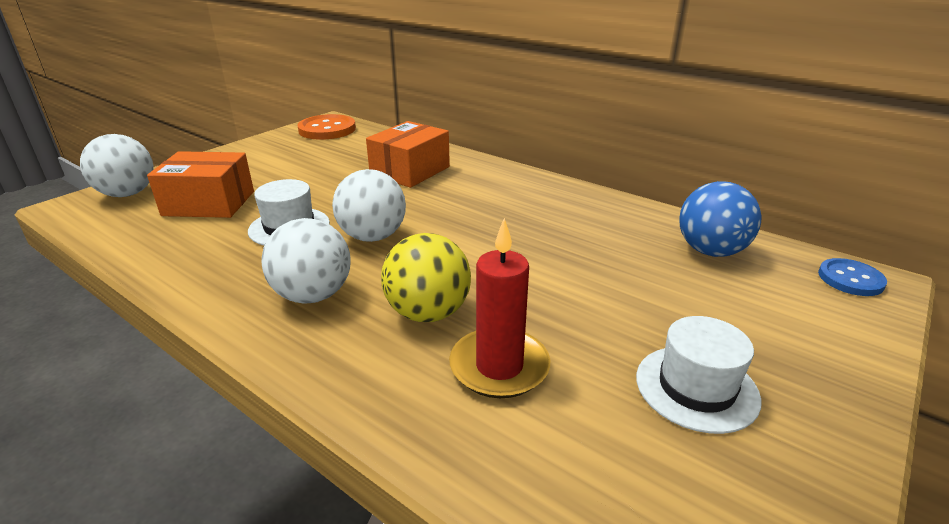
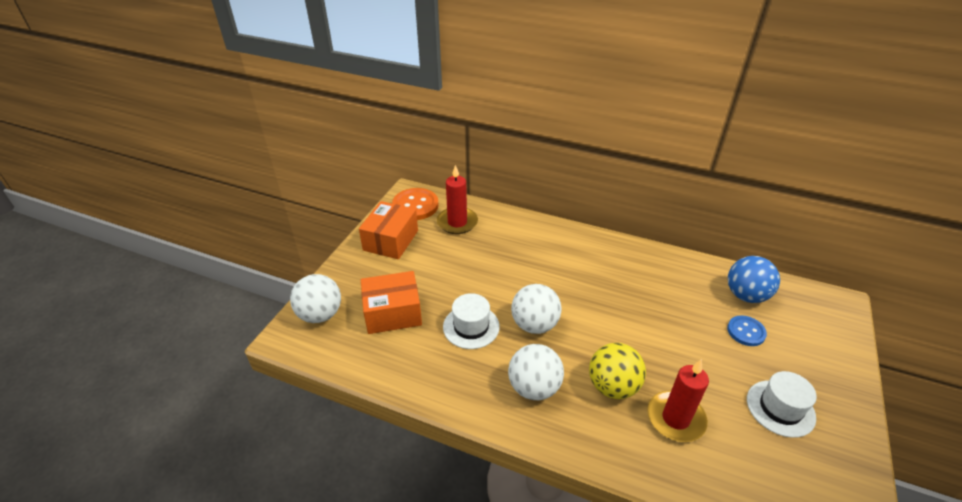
camera: 15 degrees left, 10 degrees up
orange box [366,121,450,188] -> orange box moved to [359,201,418,259]
blue button [818,258,887,296] -> blue button moved to [727,315,767,346]
none -> red candle [437,165,478,234]

